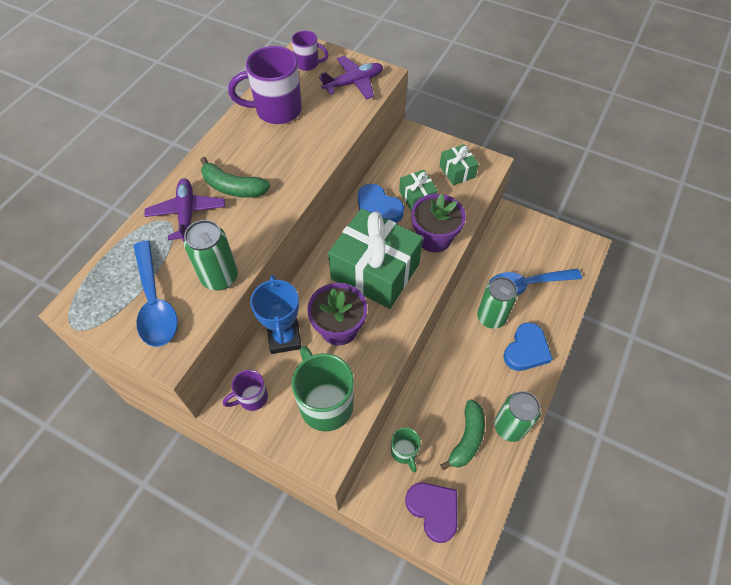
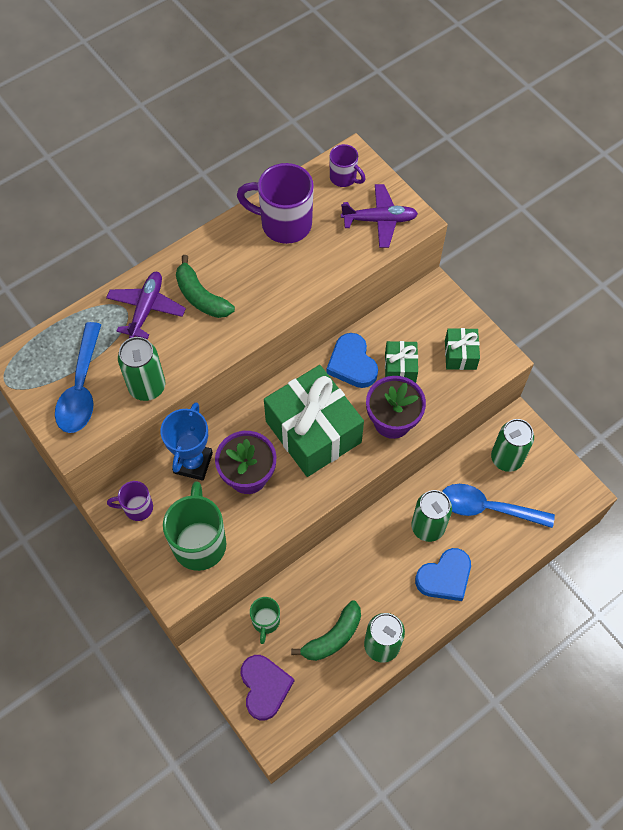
camera: 25 degrees right, 5 degrees up
none -> green can [491,419,534,472]

